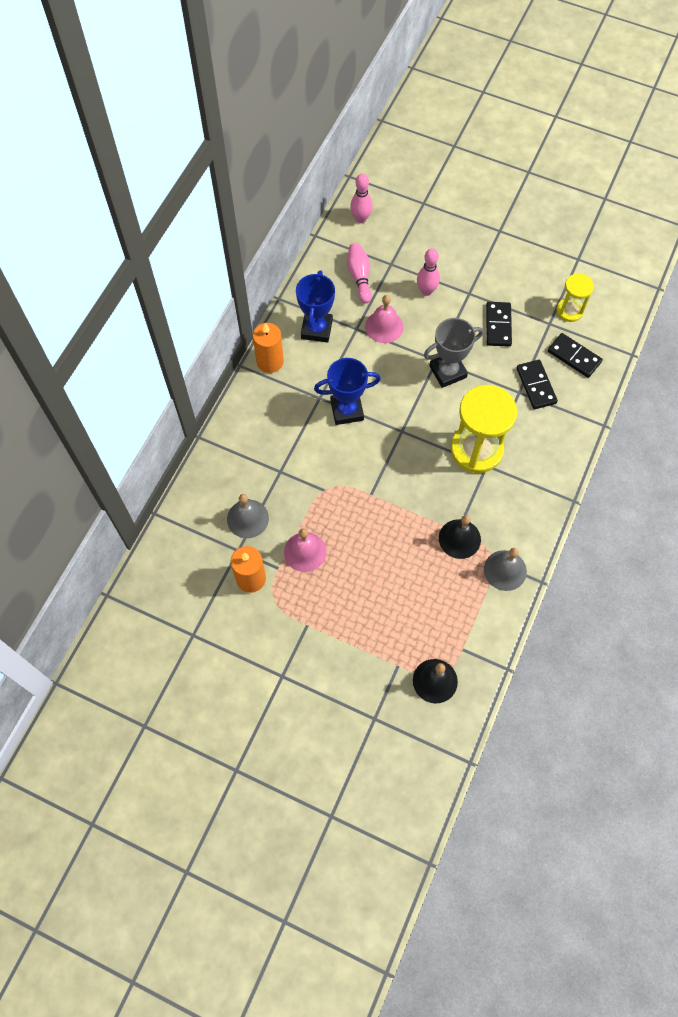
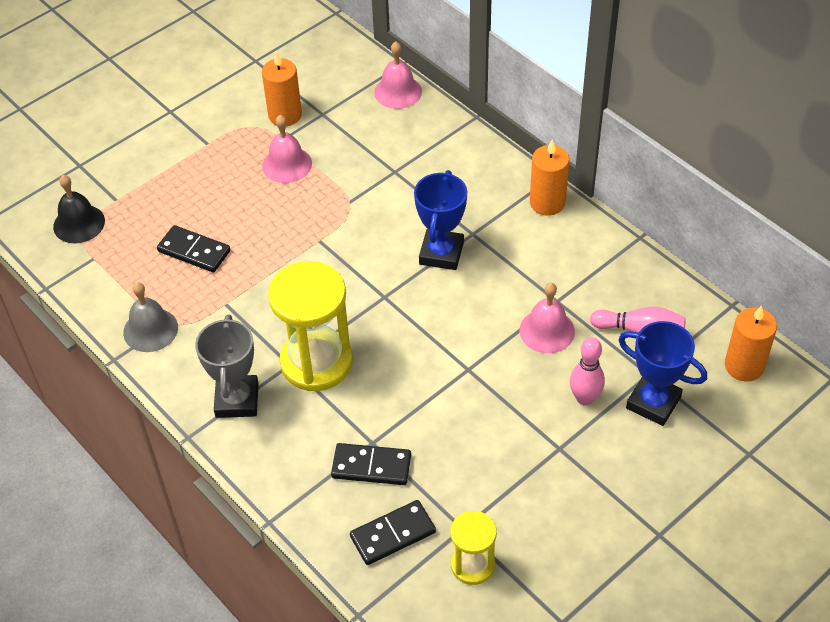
camera: 115 degrees right, 15 degrees down
grey bell [227,494,269,538] -> none
blue trophy [296,270,335,343] -> blue trophy moved to [618,321,707,426]
pink bowling pin [350,174,373,223] -> orange candle [725,305,777,382]
grey trophy [424,318,483,388] -> grey trophy moved to [195,314,259,418]
black bell [439,515,481,559] -> none
black domino [486,302,512,347] -> black domino moved to [157,225,230,272]
none -> pink bell [374,42,422,109]

